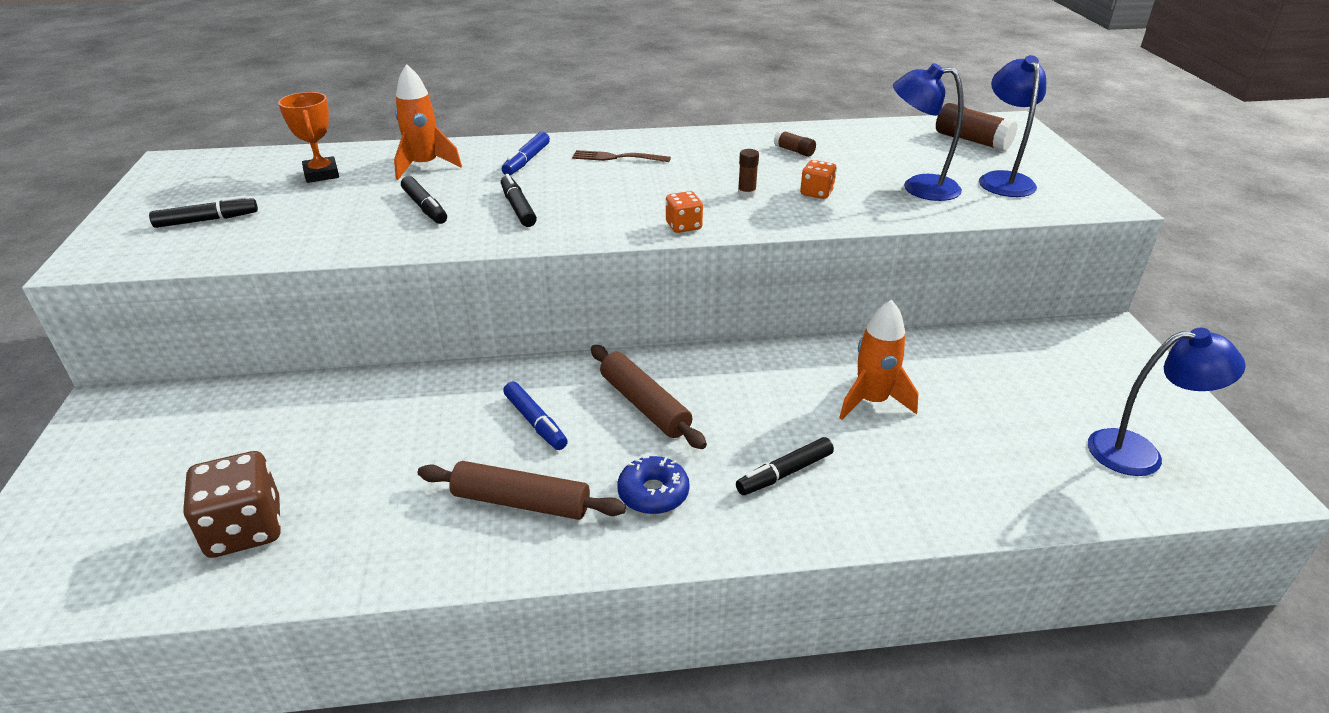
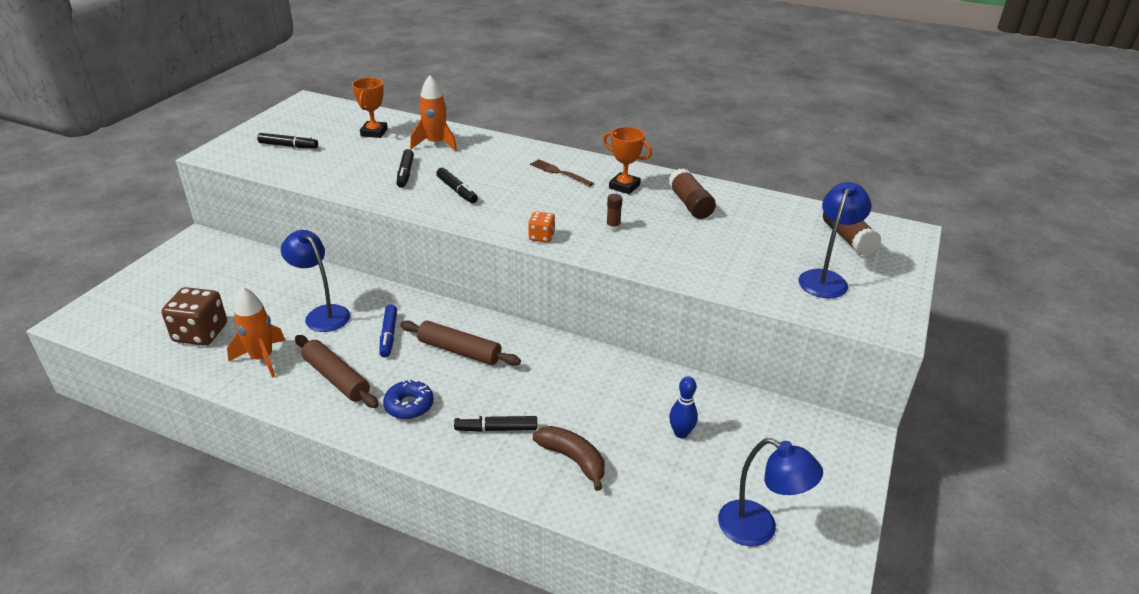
camera: 30 degrees right, 0 degrees up
black marker [501,174,537,227] -> black marker turned 135 degrees clockwise [436,168,478,203]
blue marker [502,132,550,175] -> none
brown rolling pin [591,345,707,449] -> brown rolling pin turned 60 degrees counterclockwise [400,321,521,366]
brown glue stick [774,130,816,157] -> brown glue stick [668,168,716,219], size x1.83
orange dice [800,160,836,199] -> none
orange rocket [839,300,919,420] -> orange rocket moved to [227,287,285,378]
blue lamp [893,63,964,201] -> blue lamp moved to [281,230,350,332]
none -> brown banana [533,426,605,491]
none -> orange trophy [603,127,652,194]
none -> blue bowling pin [669,376,698,438]

